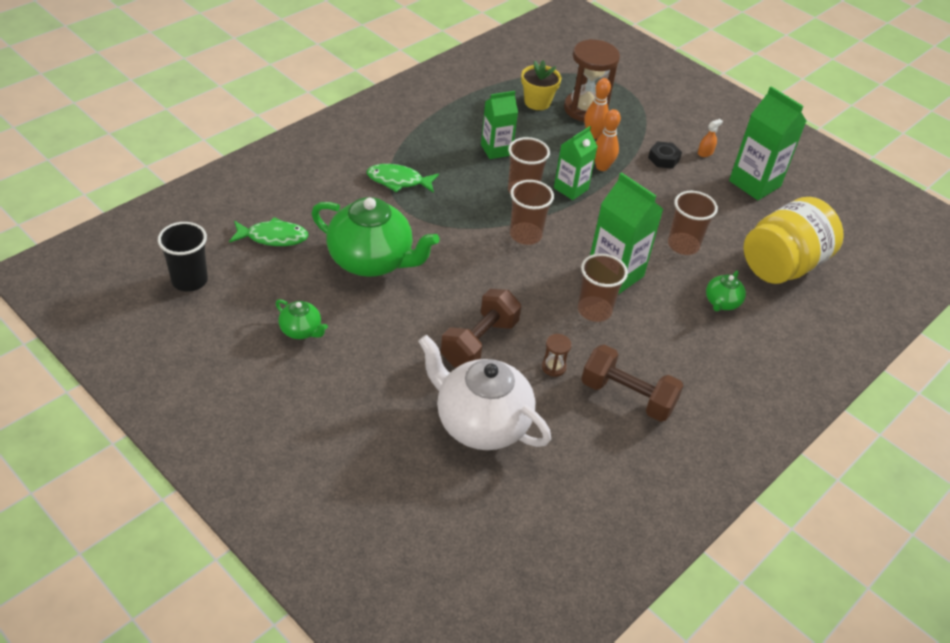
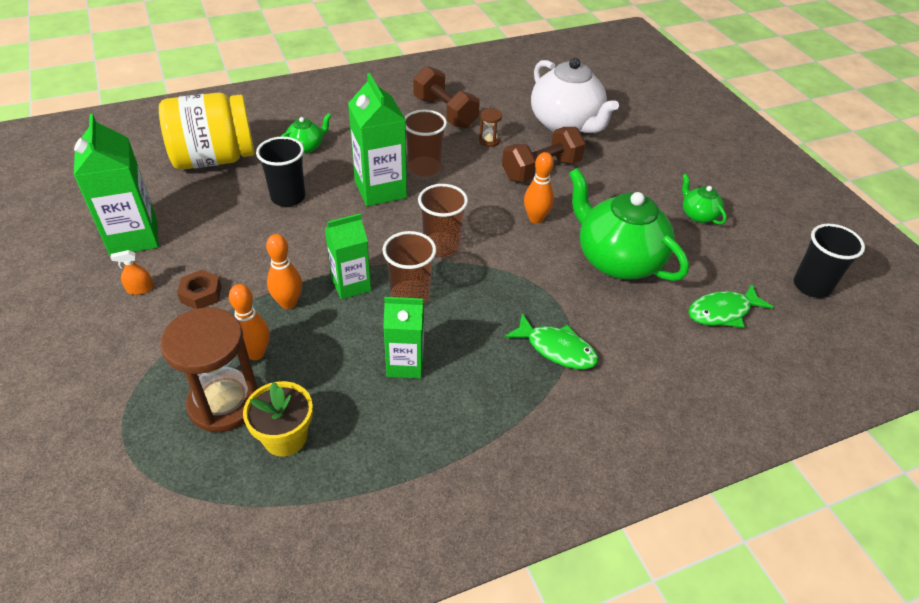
camera: 155 degrees left, 0 degrees up
green fish [229,217,309,246] -> green fish turned 45 degrees counterclockwise [688,284,774,328]
black nut [648,141,682,169] -> brown nut [177,270,222,309]
brown cup [668,191,718,255] -> black cup [256,137,305,207]
none -> orange bowling pin [524,152,554,224]

